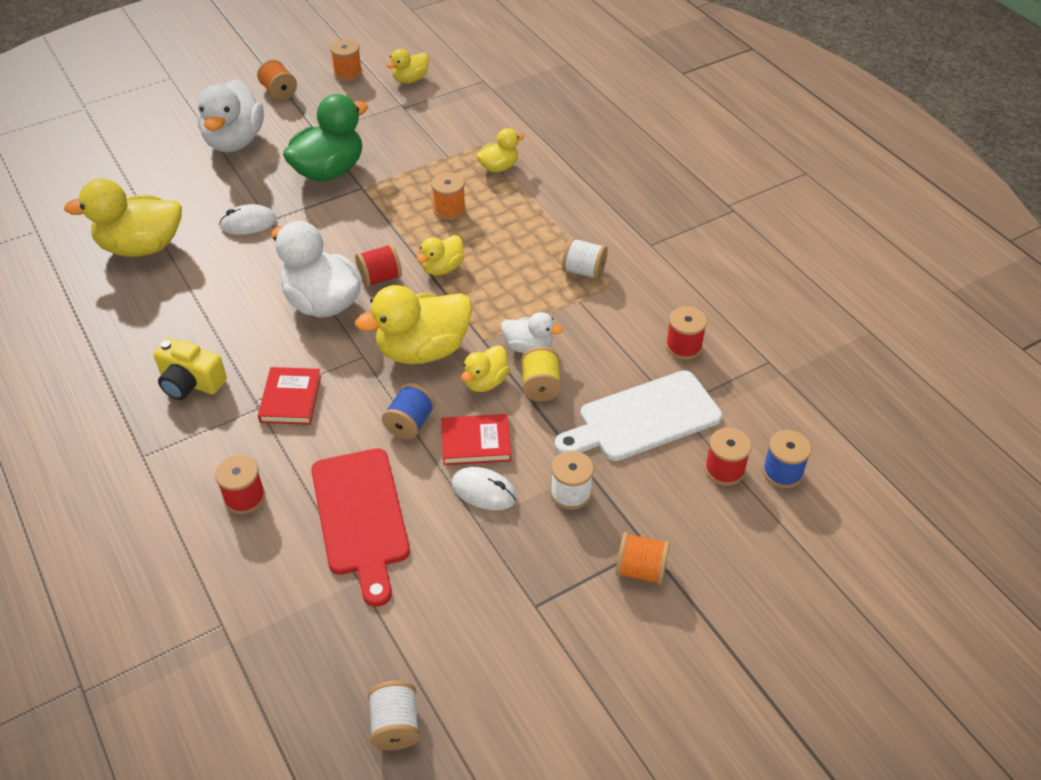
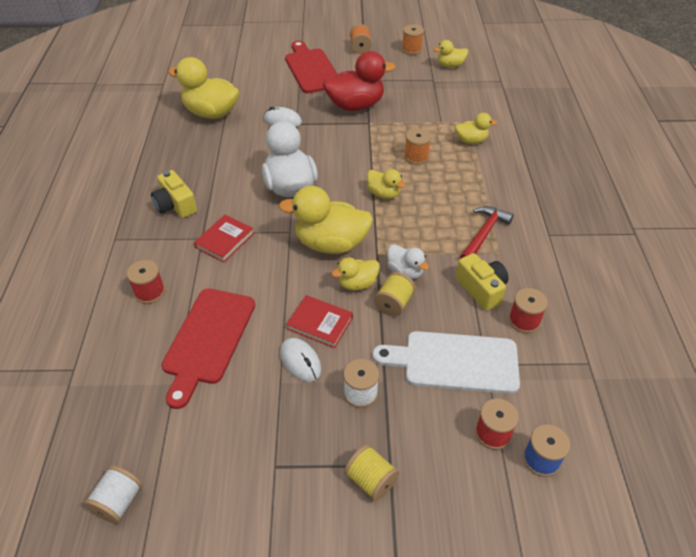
camera: 30 degrees right, 0 degrees up
white duck [197,79,264,152] -> red cutting board [285,41,338,93]
green duck [283,94,368,181] -> red duck [323,51,396,111]
red spool [355,244,402,287] -> none
blue spool [382,383,435,440] -> none
yellow duck [417,235,464,276] -> yellow duck turned 120 degrees counterclockwise [367,169,405,199]
white spool [562,237,608,280] -> red hammer [460,206,514,259]
orange spool [616,532,670,585] -> yellow spool [344,444,399,501]
none -> yellow camera [456,253,509,311]

